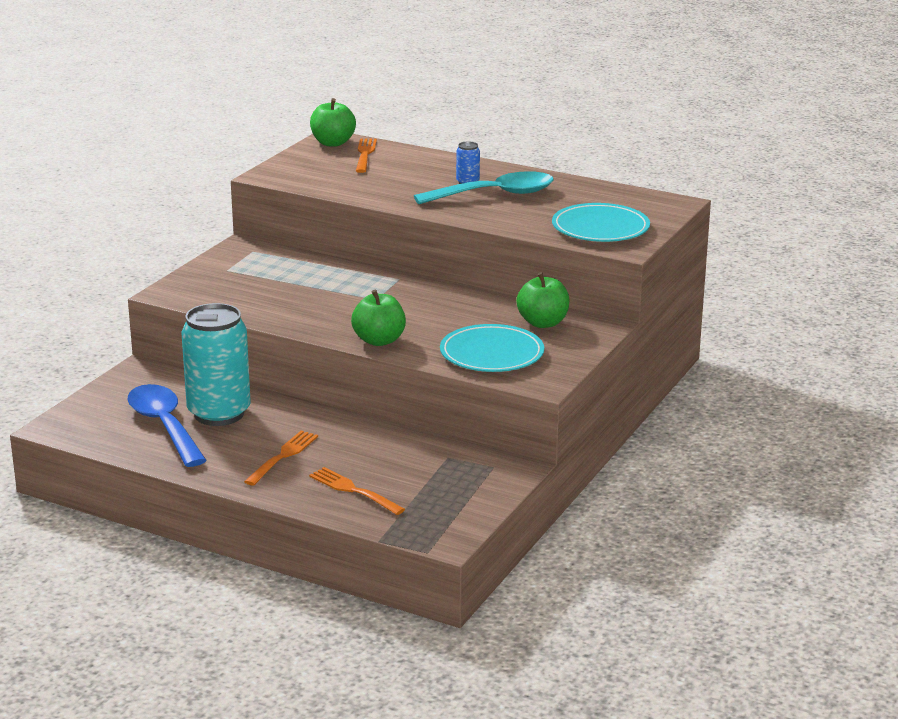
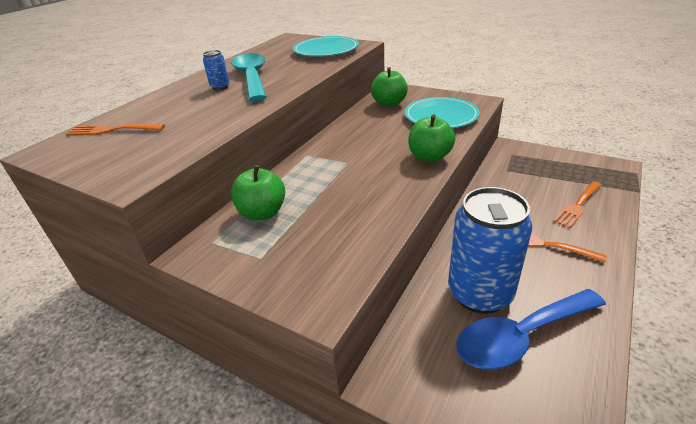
camera: 85 degrees left, 10 degrees up
turquoise can [181,303,251,426] -> blue can [448,187,532,314]
green apple [310,98,356,147] -> green apple moved to [231,165,285,221]

